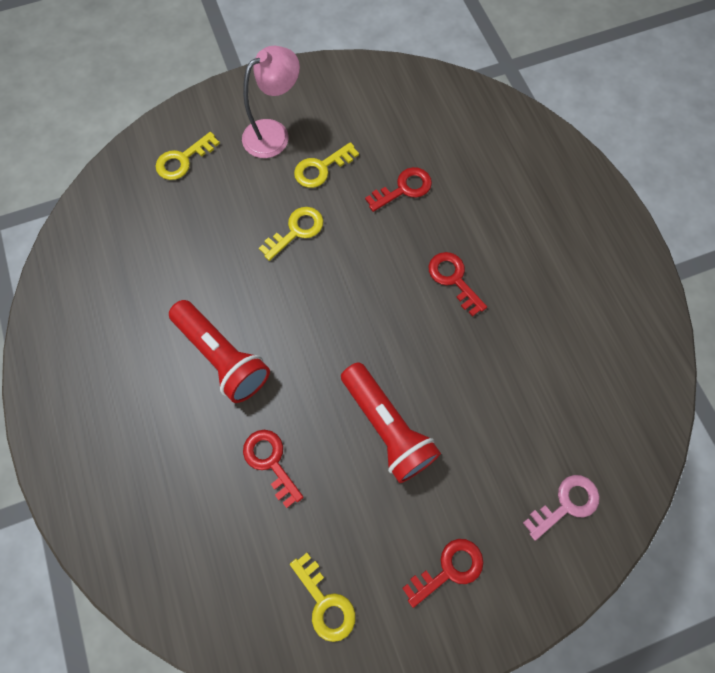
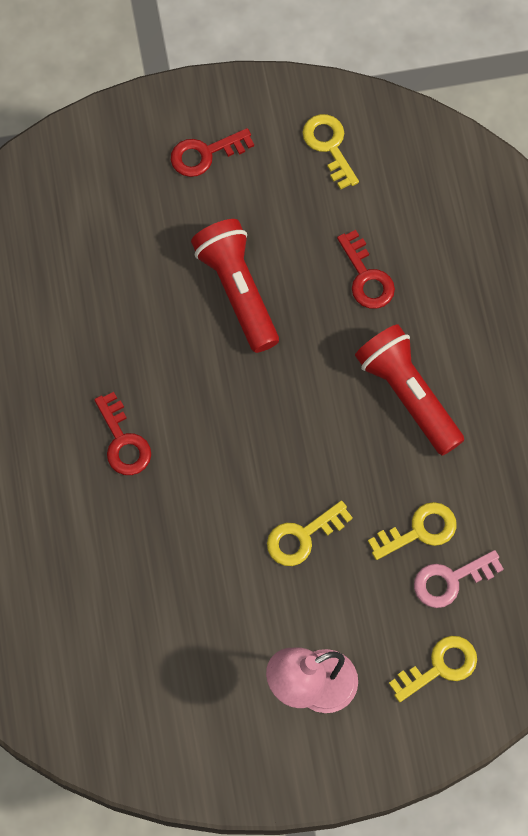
camera: 170 degrees left, 0 degrees up
yellow key [294,142,359,188] -> yellow key moved to [368,502,456,560]
red key [365,167,432,212] -> none
pink key [523,475,600,541] -> pink key moved to [414,550,504,608]

